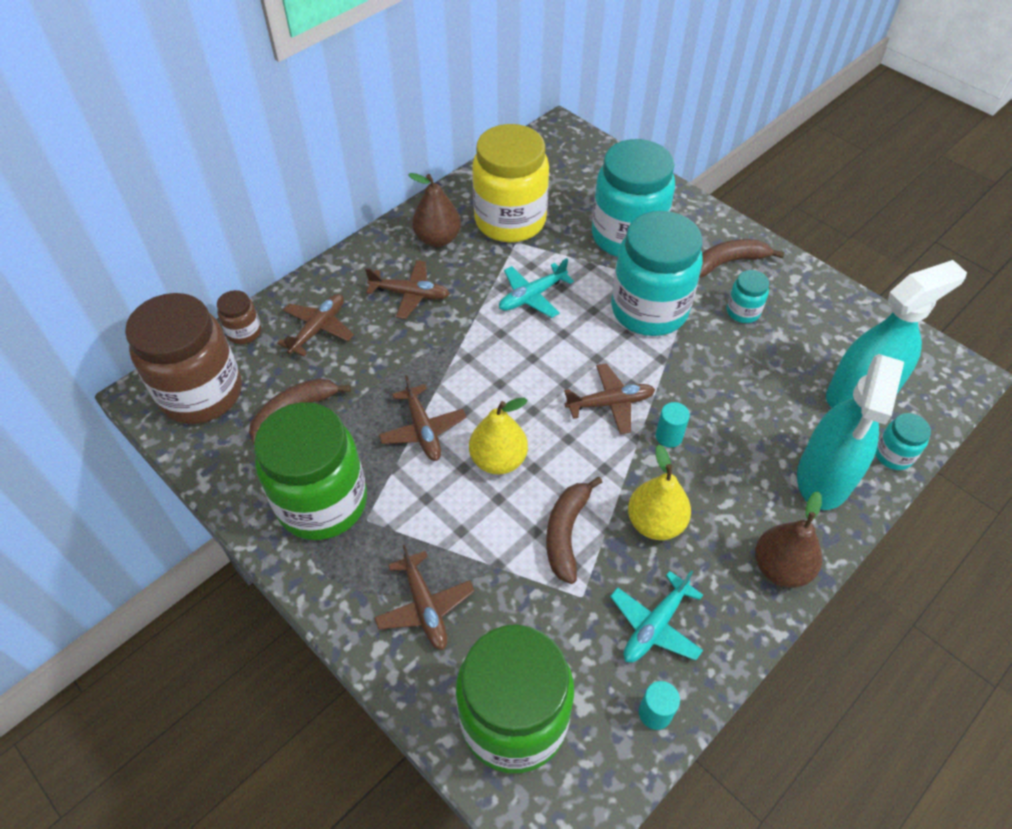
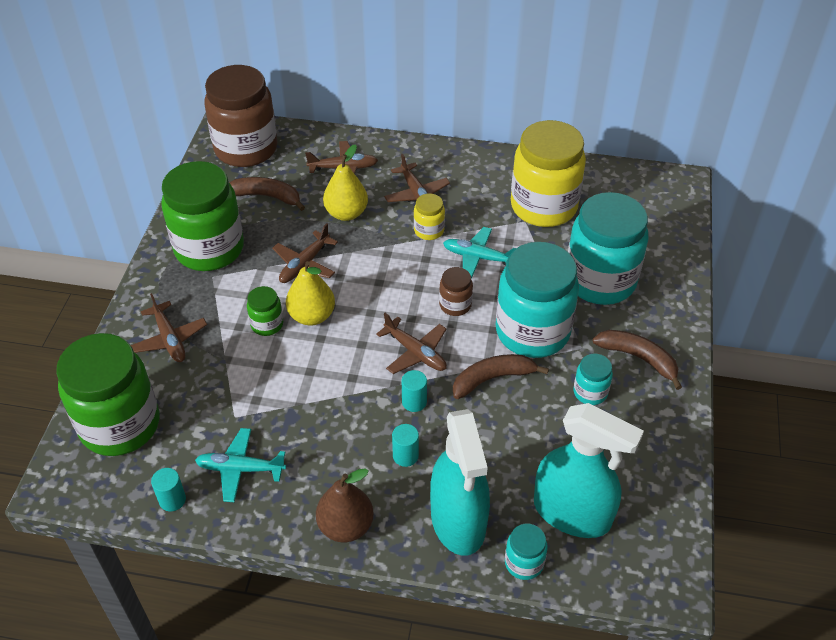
camera: 55 degrees right, 5 degrees down
brown jar [217,290,261,344] -> brown jar moved to [439,267,473,316]
brown plane [374,545,475,650] -> brown plane turned 60 degrees counterclockwise [131,293,207,362]
brown pear [408,173,461,247] -> none
brown banana [546,477,603,584] -> brown banana moved to [453,354,549,399]
yellow pear [628,444,691,540] -> yellow pear moved to [323,144,368,221]
turquoise spray bottle [797,354,904,510] -> turquoise spray bottle turned 90 degrees counterclockwise [430,409,490,556]
none -> green jar [247,286,283,336]
none -> turquoise cylinder [392,424,419,467]
none -> yellow jar [414,194,445,240]

